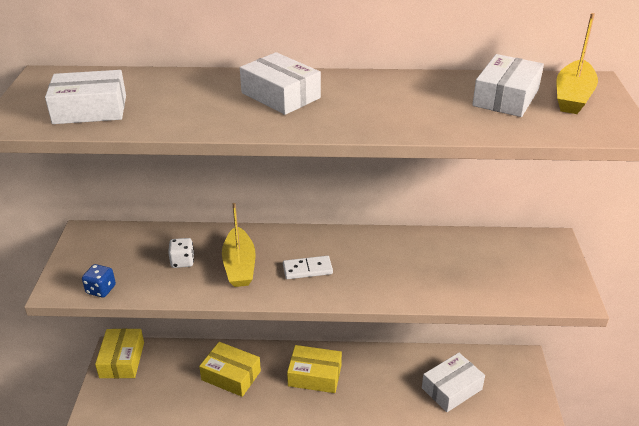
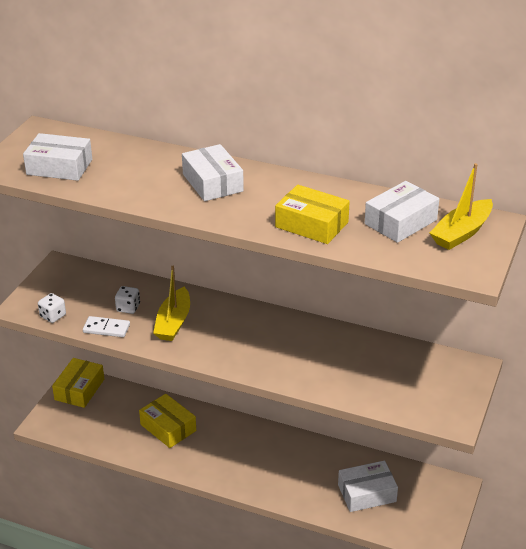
camera: 20 degrees right, 0 degrees up
blue dice [82,264,116,297] -> white dice [38,293,66,323]
white domino [283,256,333,279] -> white domino moved to [83,316,130,337]
yellow box [287,345,342,393] -> yellow box moved to [275,185,350,244]

